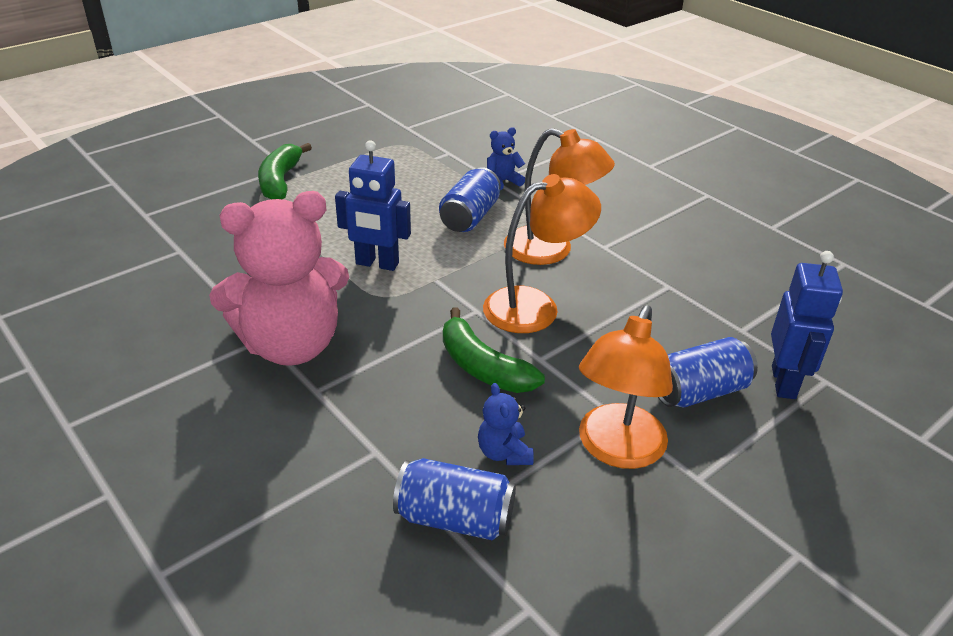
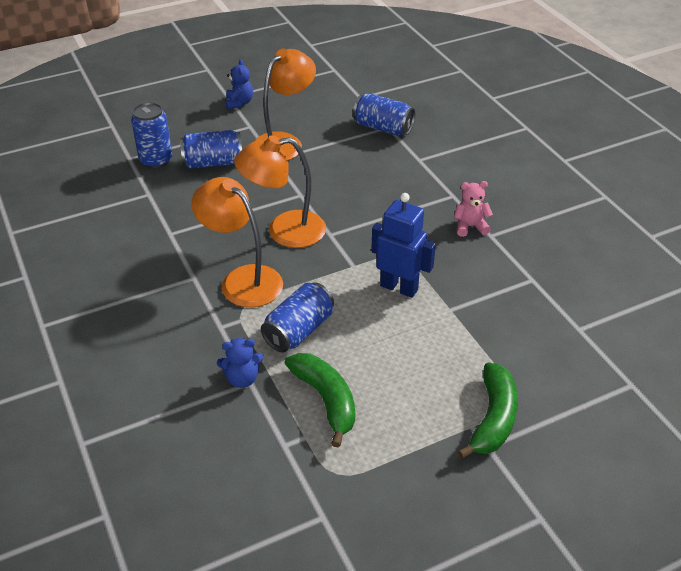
camera: 165 degrees left, 5 degrees up
pink teddy bear [209,191,349,366] -> pink teddy bear [454,181,493,237], size x0.40
green banana [443,307,545,393] -> green banana moved to [285,353,355,447]
blue teddy bear [478,383,534,465] -> blue teddy bear moved to [226,59,253,109]
blue robot [771,251,843,399] -> blue can [131,102,172,169]

